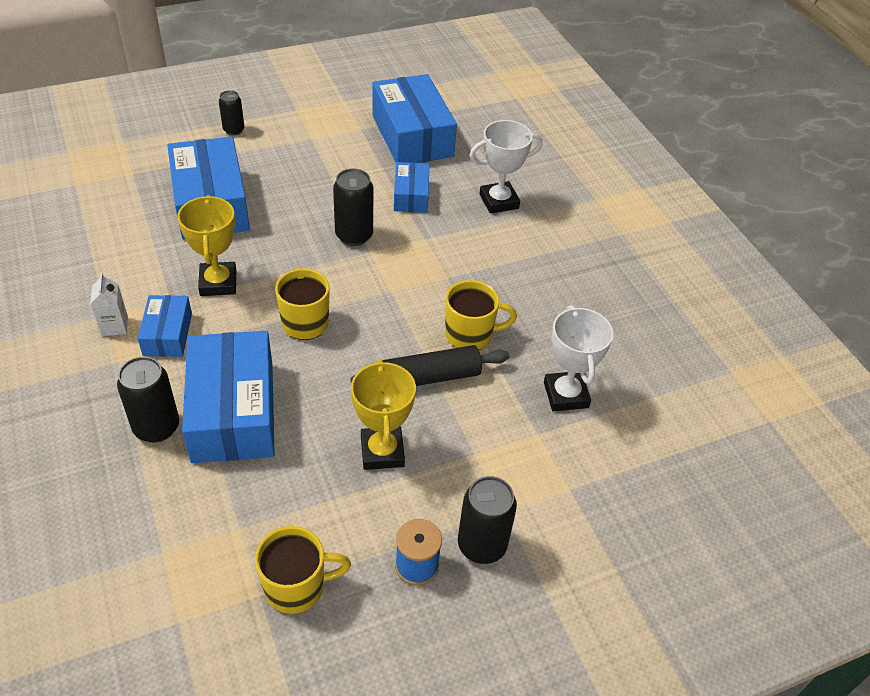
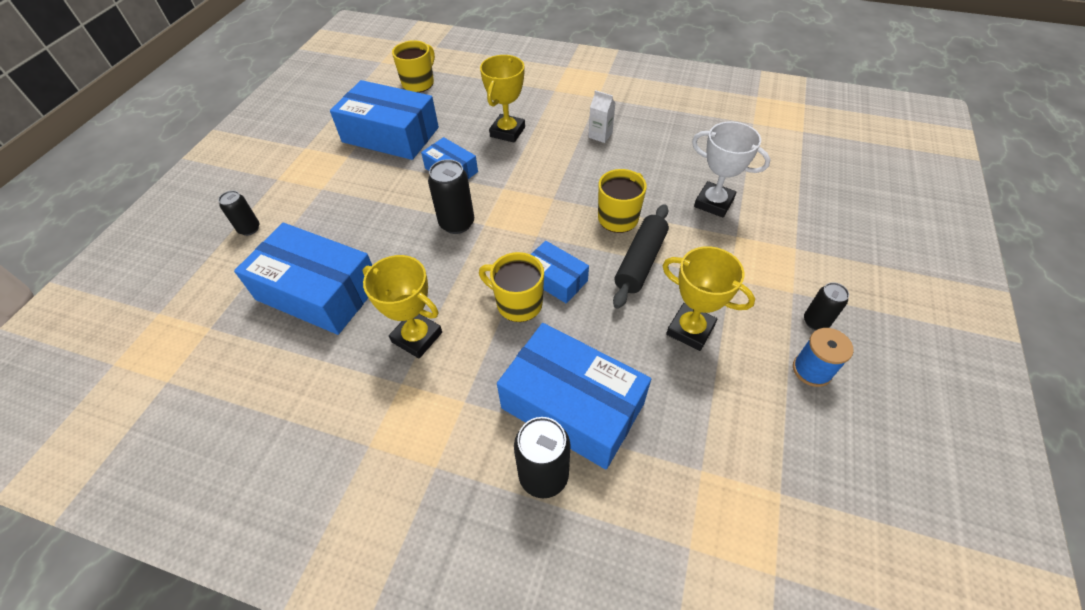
camera: 45 degrees left, 5 degrees up
white carton [90,273,128,336] -> white carton moved to [588,90,616,143]
blue box [138,295,192,357] -> blue box moved to [531,241,589,303]
yellow mug [255,526,351,614] -> yellow mug moved to [392,40,435,93]
black can [458,476,517,564] -> black can [804,282,849,330], size x0.63
white trophy [469,120,542,214] -> yellow trophy [480,55,525,143]

